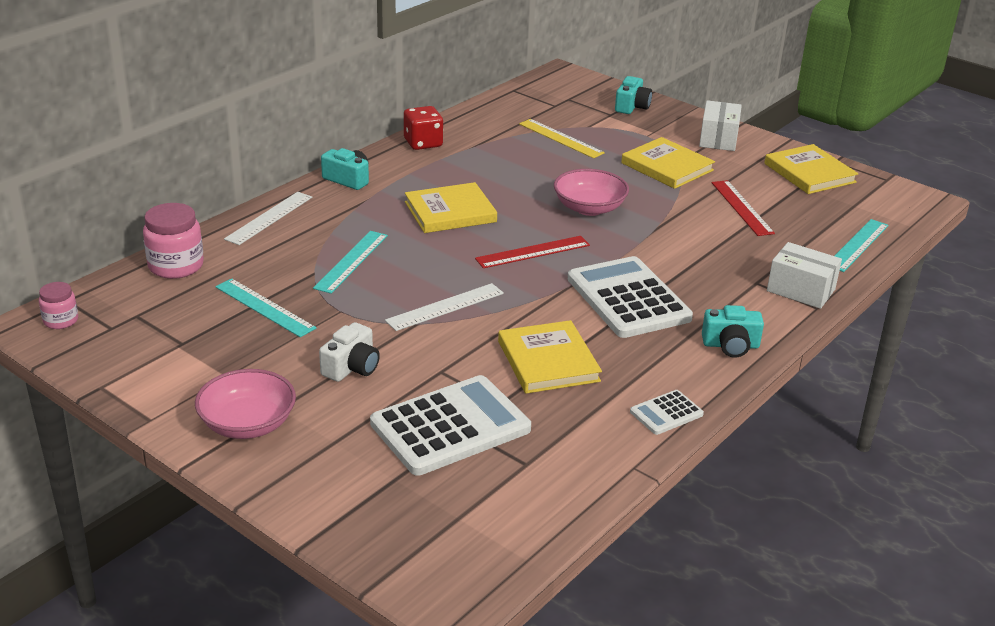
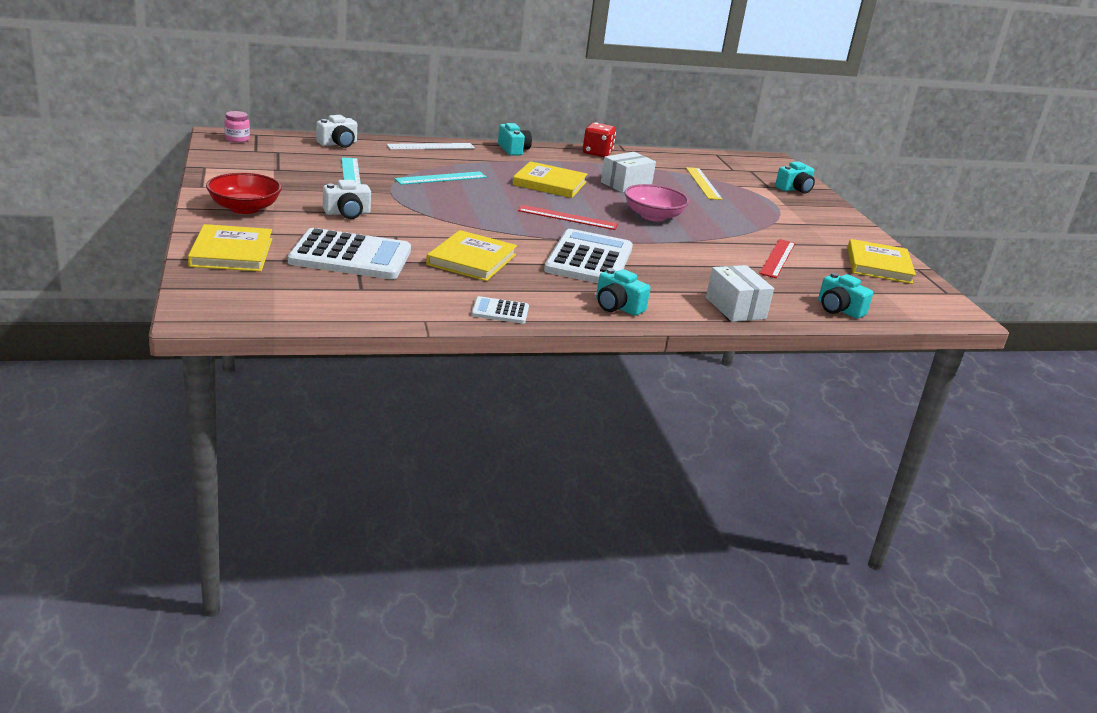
camera: 35 degrees right, 5 degrees down
pink jar [143,203,204,279] -> white camera [316,115,357,148]
pink bowl [195,369,296,439] -> red bowl [206,173,282,214]
white ruler [385,283,504,331] -> none
yellow book [621,137,715,189] -> yellow book moved to [188,224,272,272]
white box [699,100,742,151] -> white box moved to [601,152,656,193]
turquoise ruler [835,219,889,272] -> turquoise camera [818,273,873,319]

